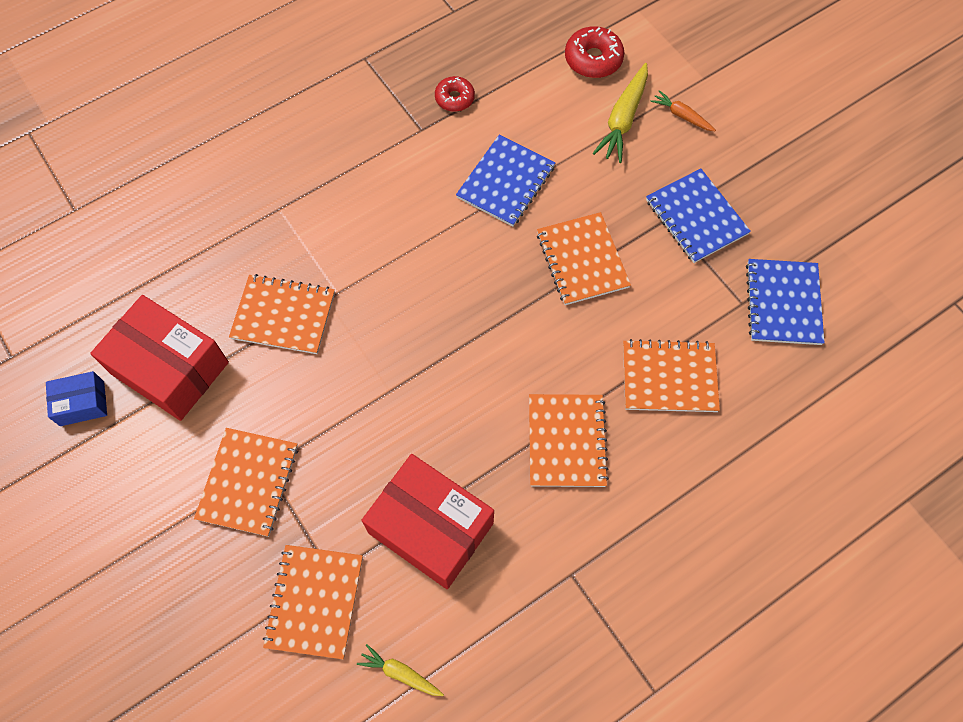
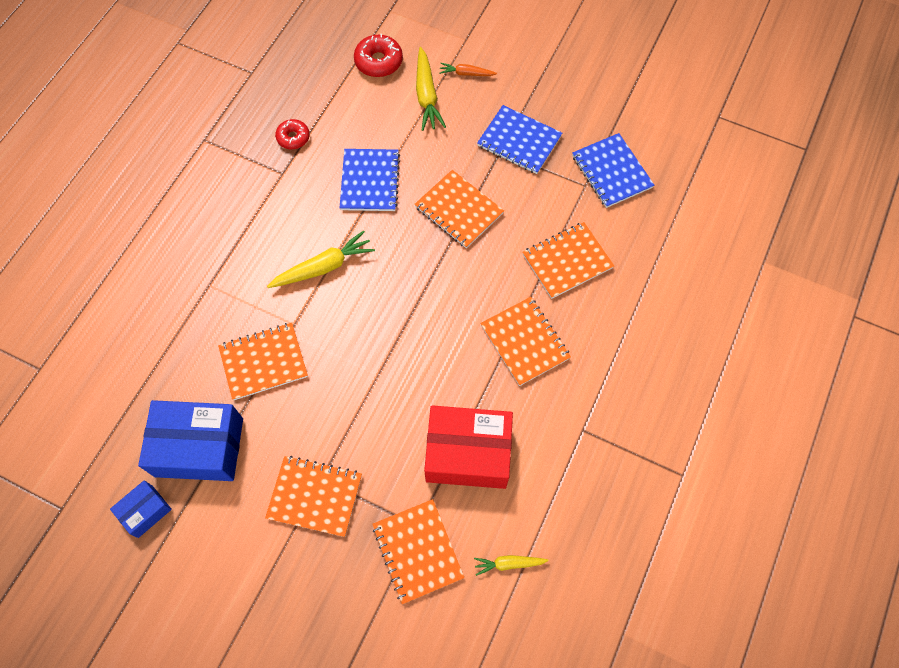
camera: 30 degrees left, 0 degrees up
red box [90,295,229,421] -> blue box [138,400,243,481]
orange notebook [194,428,298,537] -> orange notebook turned 60 degrees counterclockwise [265,456,362,537]
none -> yellow carrot [267,230,375,288]

